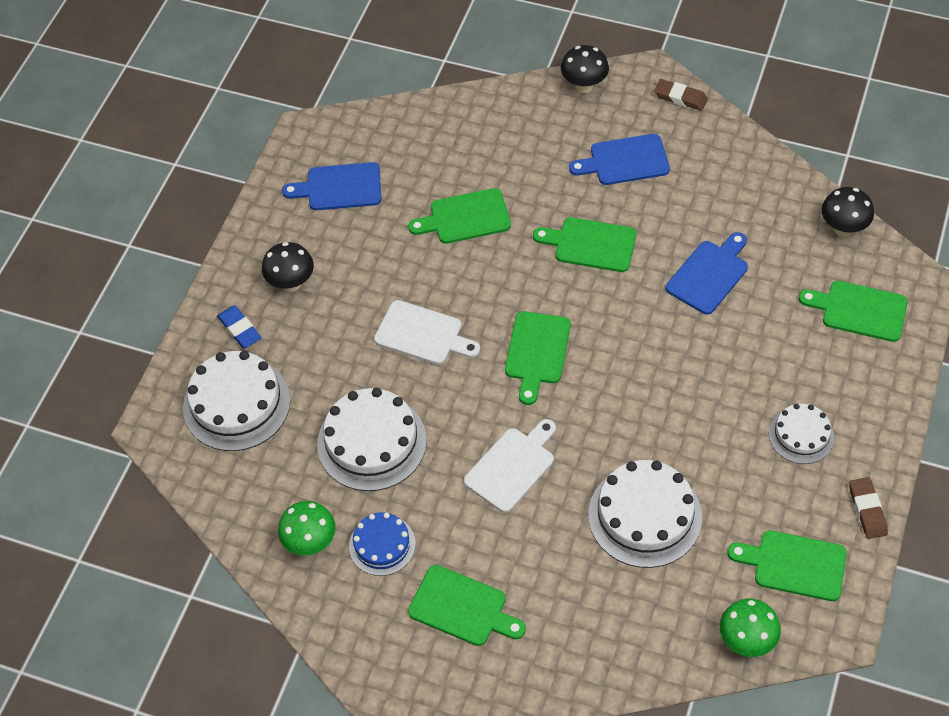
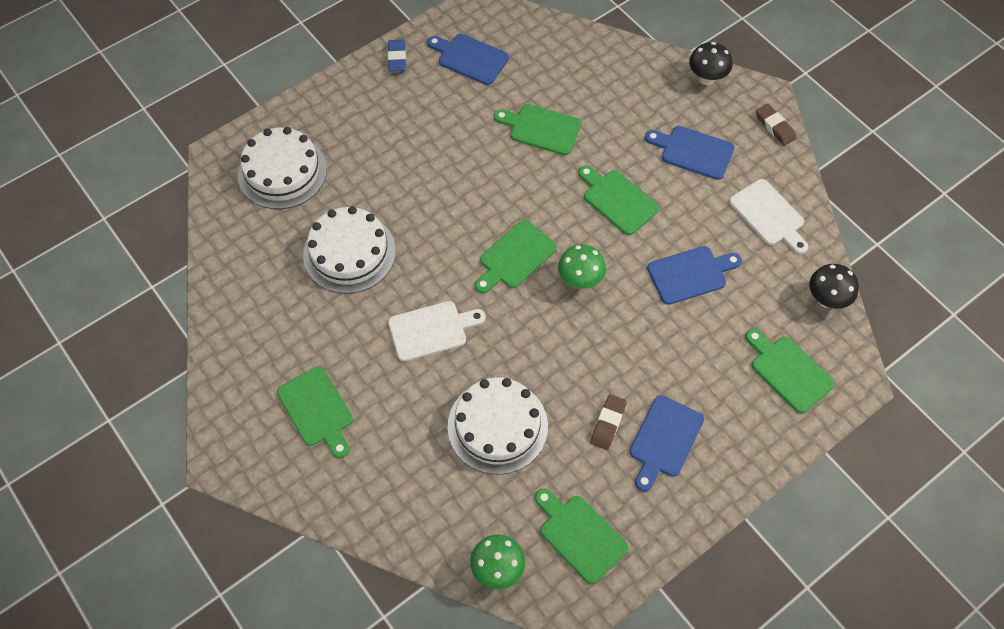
camera: 30 degrees right, 5 degrees up
blue eraser [217,306,261,348] -> blue eraser moved to [388,39,406,72]
black mushroom [262,242,314,292] -> none
green mushroom [278,501,336,556] -> green mushroom moved to [558,244,606,289]
blue cake [349,512,416,576] -> none
white cutting board [374,300,480,365] -> white cutting board moved to [729,179,808,254]
white cake [769,404,834,464] -> blue cutting board [629,395,704,492]
brown eraser [849,477,888,539] -> brown eraser moved to [590,394,627,450]

